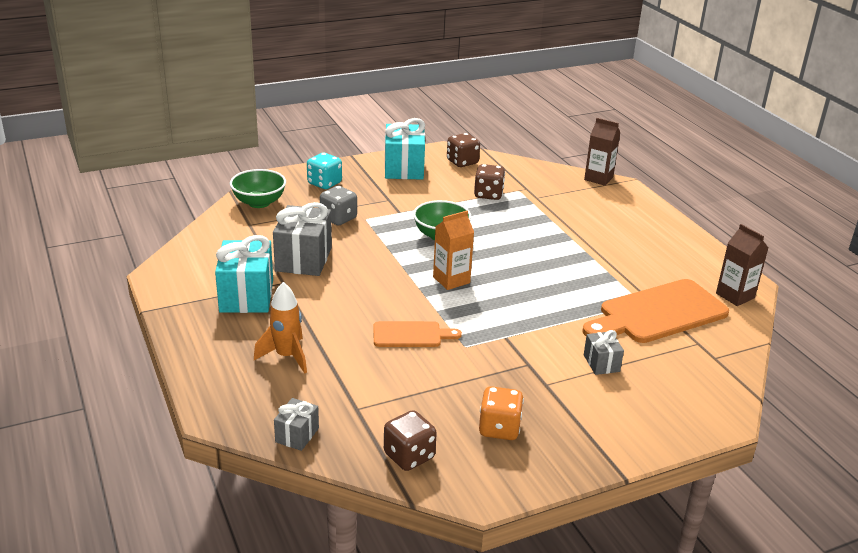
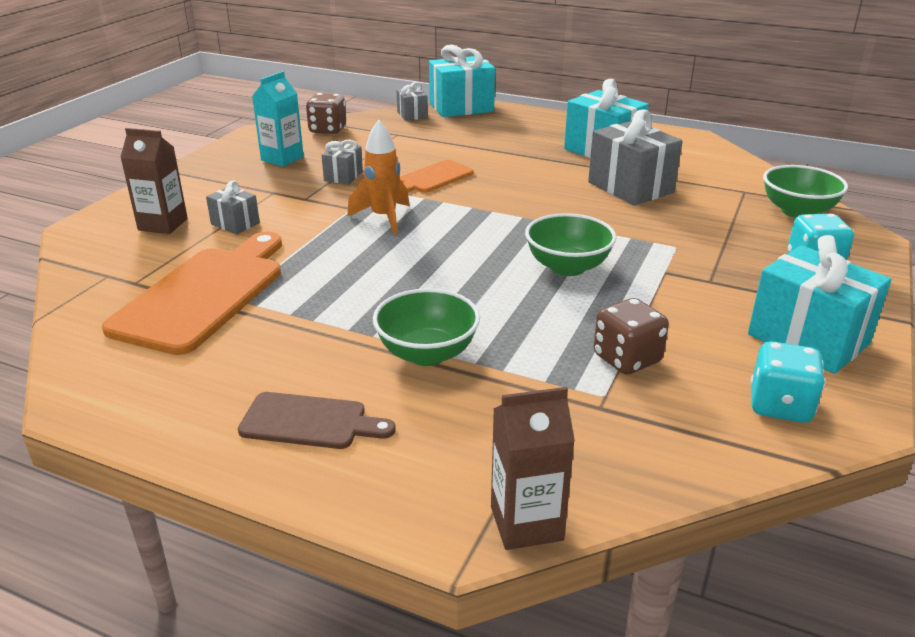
camera: 140 degrees right, 0 degrees up
orange rocket [254,282,307,374] -> orange rocket moved to [347,120,410,234]
grey dice [320,186,357,225] -> none
orange carton [433,211,474,290] -> none
brown dice [447,133,480,167] -> turquoise dice [750,341,826,423]
orange dice [479,386,524,440] -> turquoise carton [252,71,304,167]
brown carton [716,224,768,306] -> brown carton moved to [120,128,188,234]
none -> brown cutting board [238,392,396,449]
none -> grey gift [322,139,363,184]
none -> green bowl [373,288,480,366]
none -> turquoise gift [429,45,495,117]

